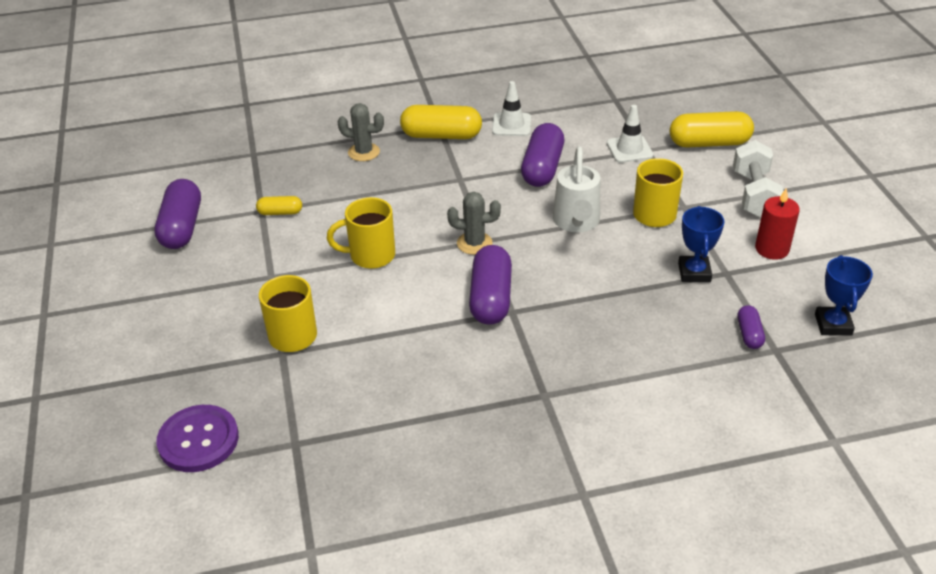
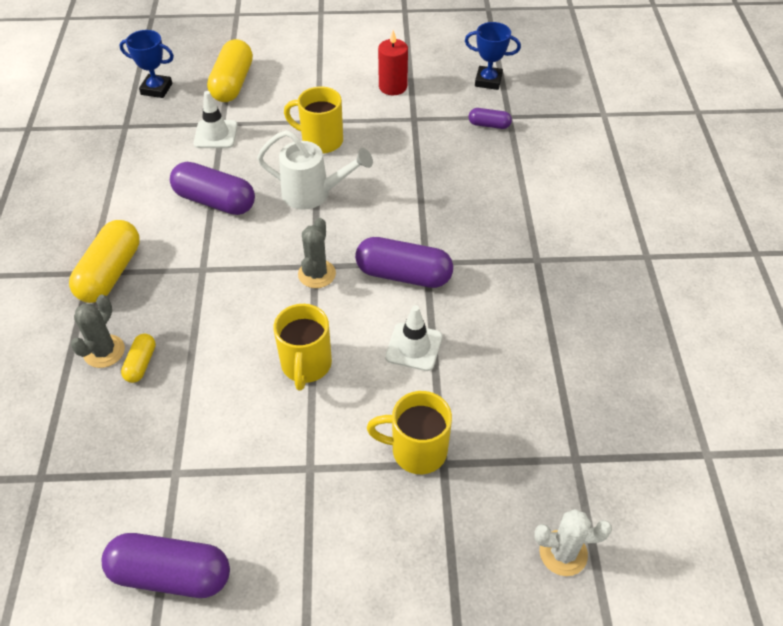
camera: 80 degrees left, 10 degrees up
purple button [156,405,239,472] -> white cactus [534,509,612,576]
yellow capsule [256,196,302,215] -> yellow capsule moved to [121,334,156,383]
white traffic cone [492,81,531,136] -> white traffic cone moved to [385,305,442,371]
blue trophy [678,206,724,282] -> blue trophy moved to [119,30,174,98]
white dumbbell [733,140,784,218] -> none

